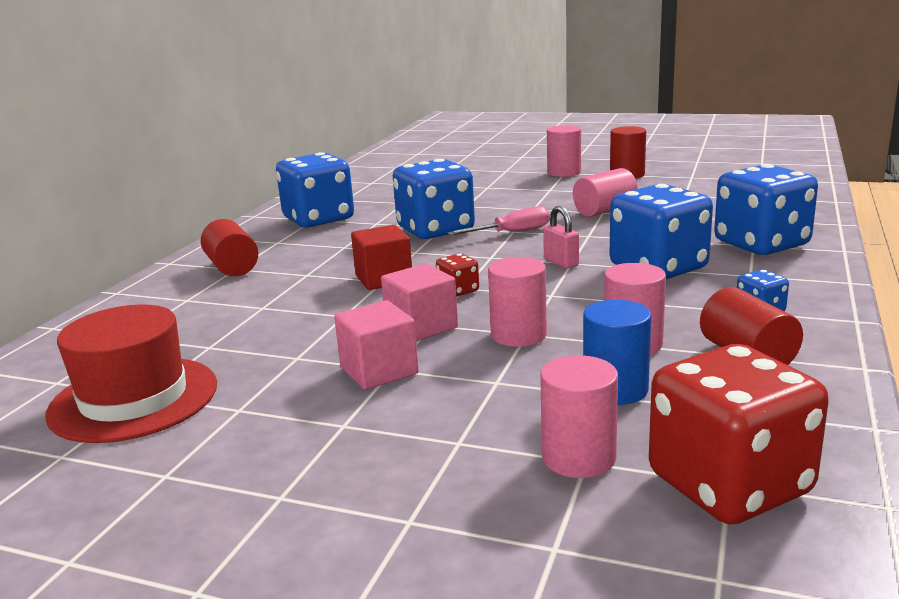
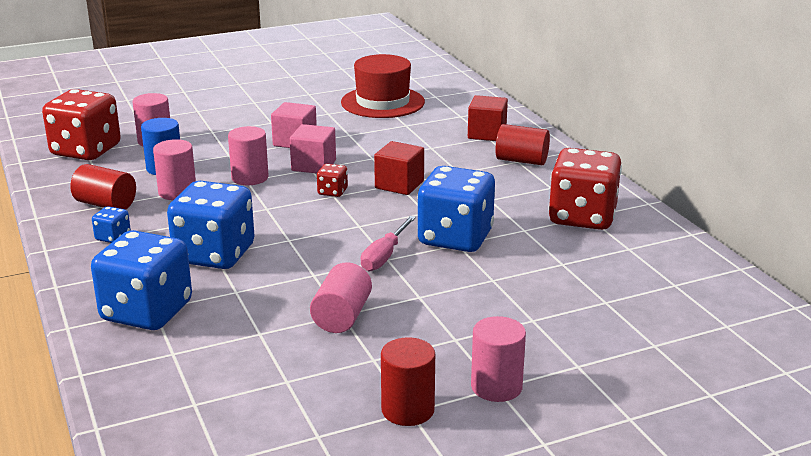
camera: 135 degrees right, 5 degrees up
blue dice [276,152,354,228] -> red dice [548,148,622,230]
pink padlock [543,206,579,269] -> none
none -> red cube [468,95,508,141]

